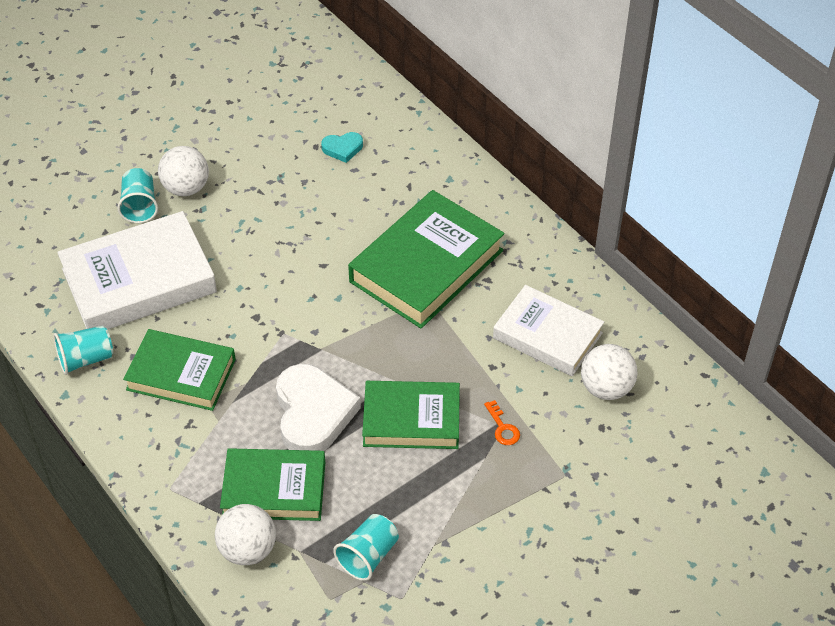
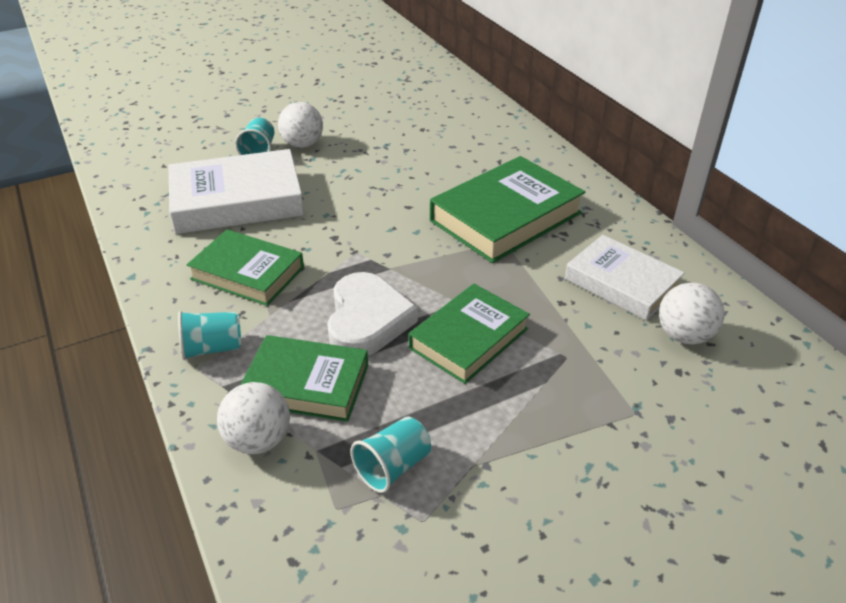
camera: 10 degrees right, 10 degrees down
turquoise cup [53,325,113,375] -> turquoise cup moved to [178,311,242,360]
turquoise heart [321,132,363,163] -> none
green book [362,381,460,449] -> green book turned 60 degrees counterclockwise [409,284,530,384]
orange key [484,400,520,445] -> none

